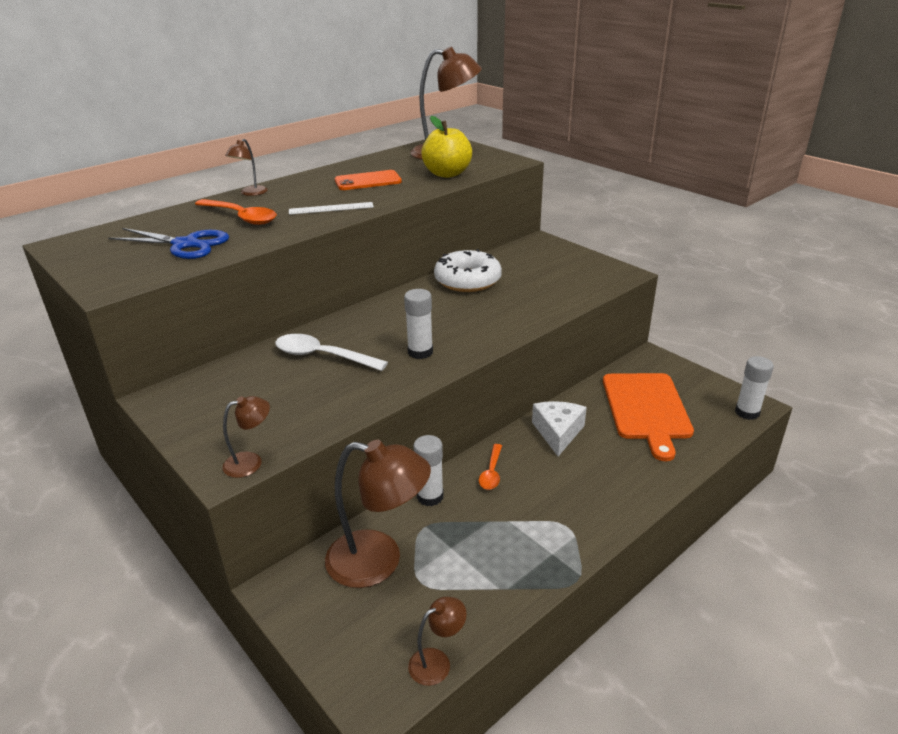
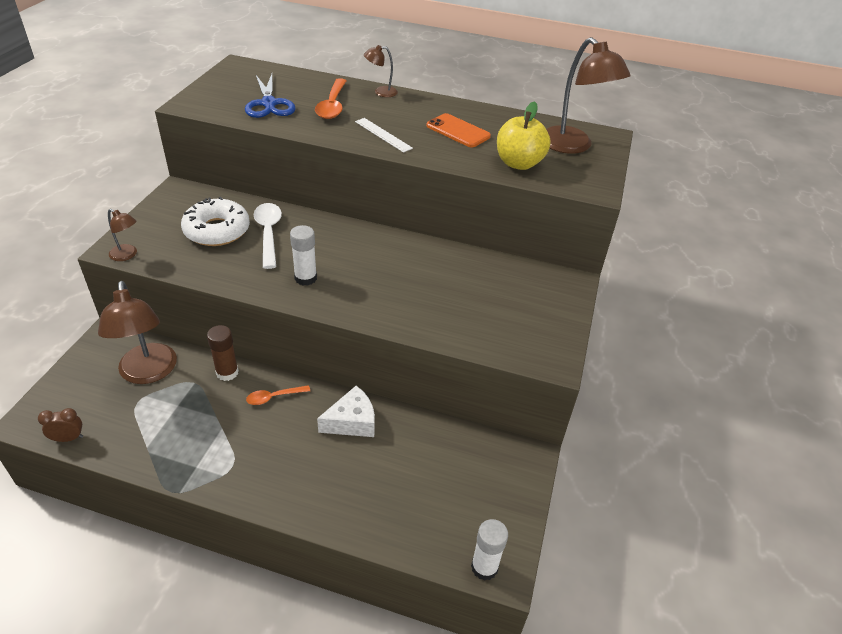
camera: 55 degrees right, 10 degrees up
brown lamp [408,597,467,686] -> brown clock [38,408,83,442]
white glue stick [414,435,444,506] -> brown glue stick [207,325,239,381]
white donut [434,249,502,292] -> white donut moved to [181,197,250,246]
orange cutting board [603,373,694,461] -> none

